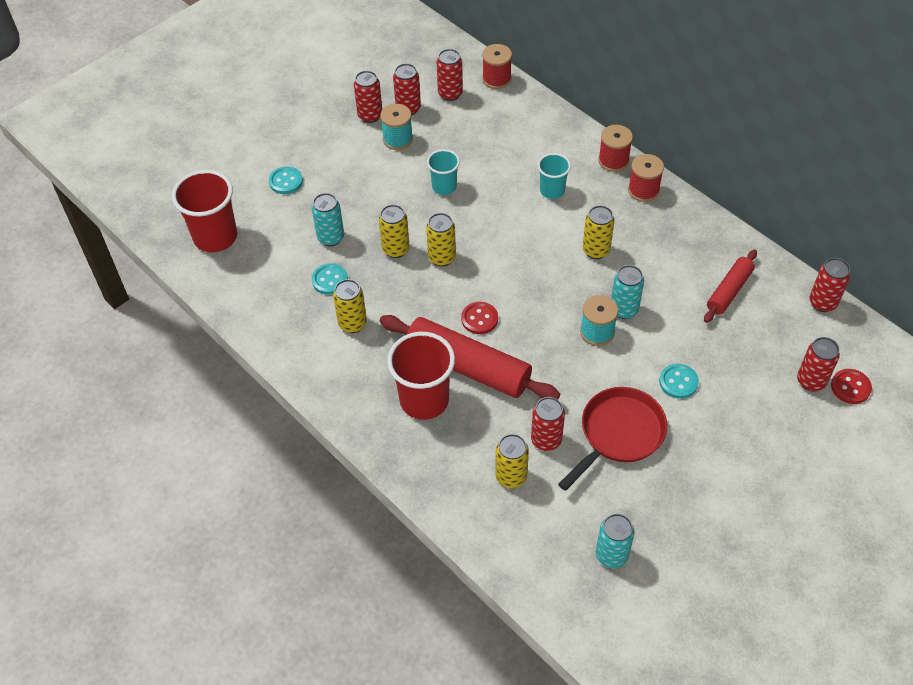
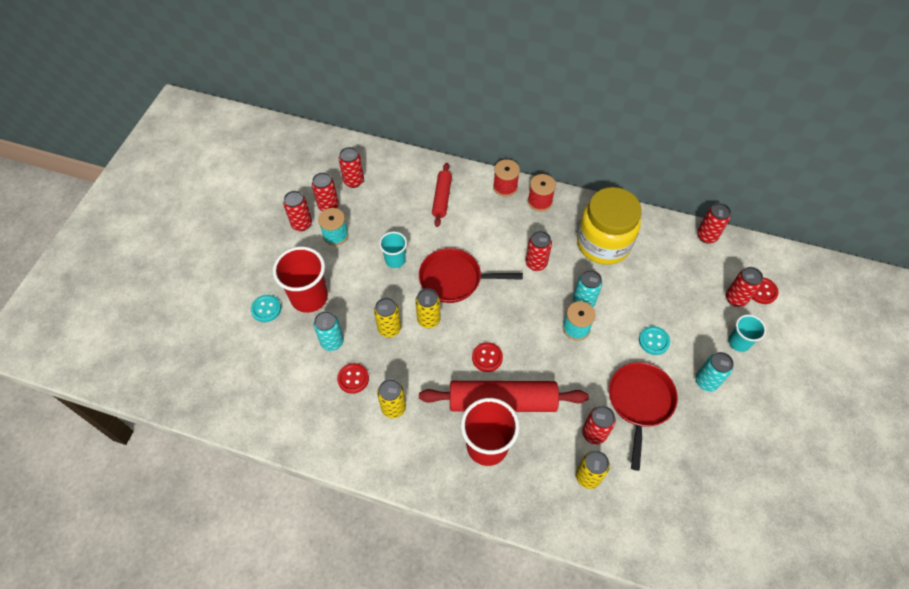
camera: 30 degrees left, 5 degrees up
red cup [172,170,237,252] -> red cup moved to [273,246,328,313]
turquoise button [312,263,348,295] -> red button [337,363,369,394]
red spool [482,44,512,89] -> none
turquoise cup [538,153,571,199] -> turquoise cup moved to [728,314,766,352]
yellow can [583,205,615,259] -> red can [526,231,552,271]
turquoise can [596,514,634,568] -> turquoise can moved to [696,352,734,391]
red rolling pin [704,250,757,323] -> red rolling pin moved to [432,163,452,227]
none -> red pan [419,248,523,303]
none -> yellow jar [577,187,642,265]

